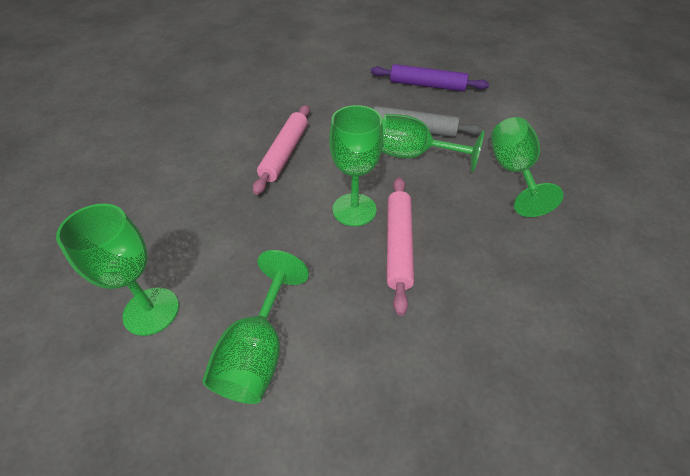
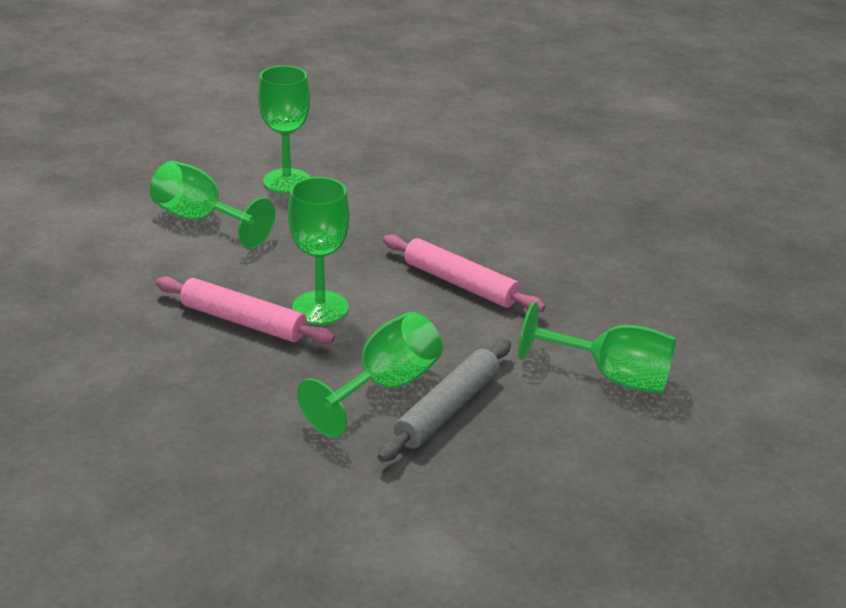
camera: 110 degrees right, 15 degrees down
purple rolling pin [371,64,489,92] -> none
green goblet [491,117,564,217] -> green goblet moved to [518,302,676,393]

